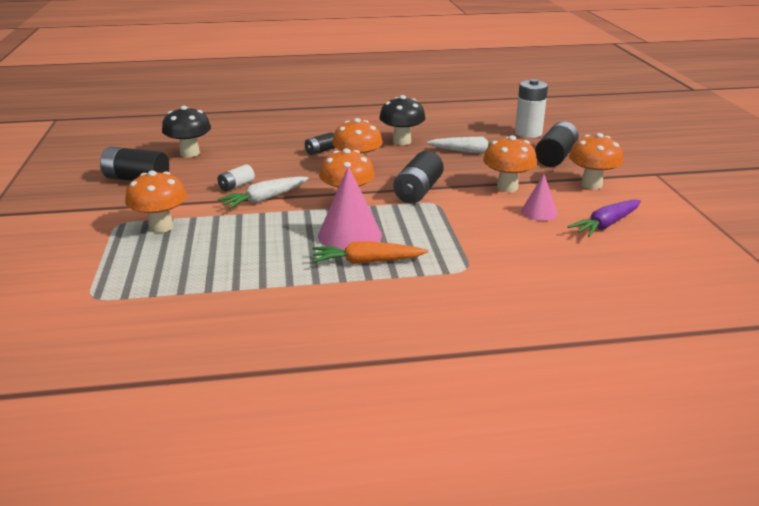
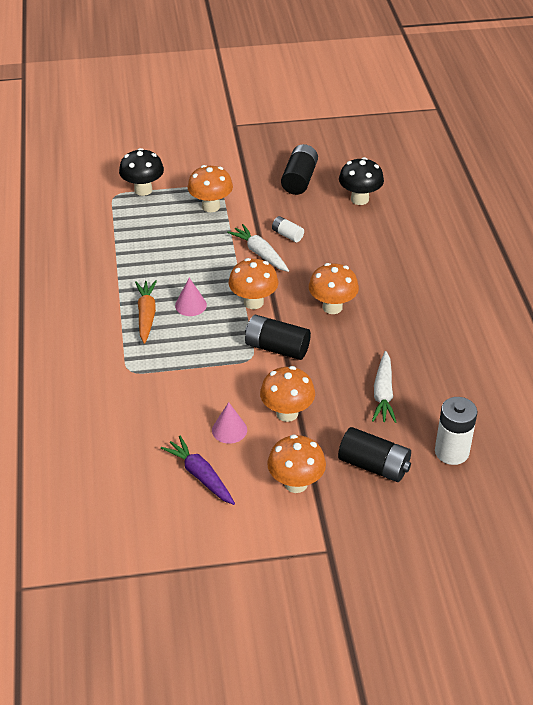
camera: 90 degrees right, 15 degrees up
black battery [305,132,336,155] -> none
pink cone [318,166,382,250] -> pink cone [175,278,207,316], size x0.60
black mushroom [379,95,425,145] -> black mushroom moved to [119,148,164,196]

